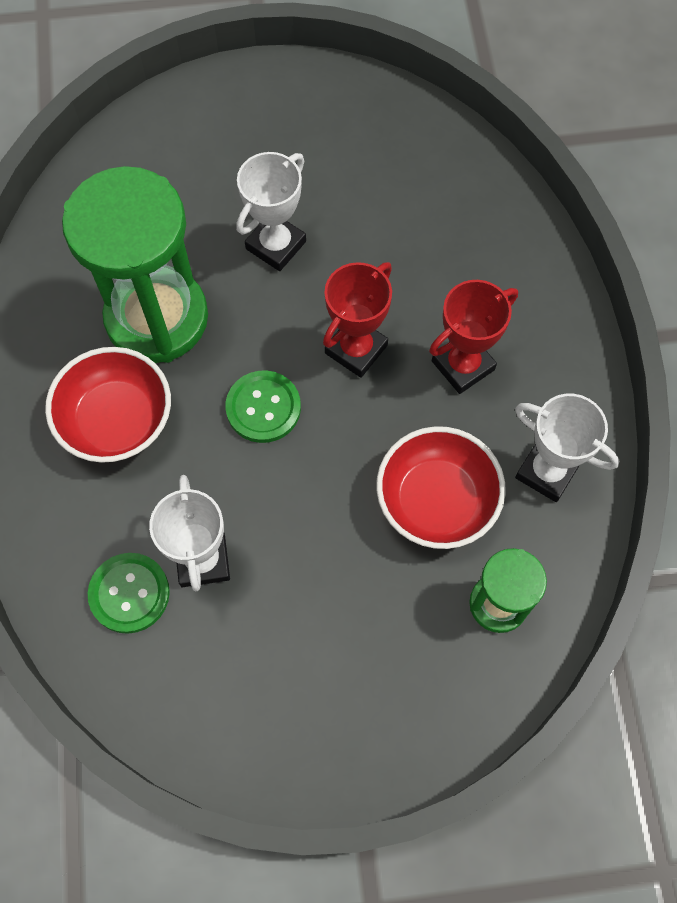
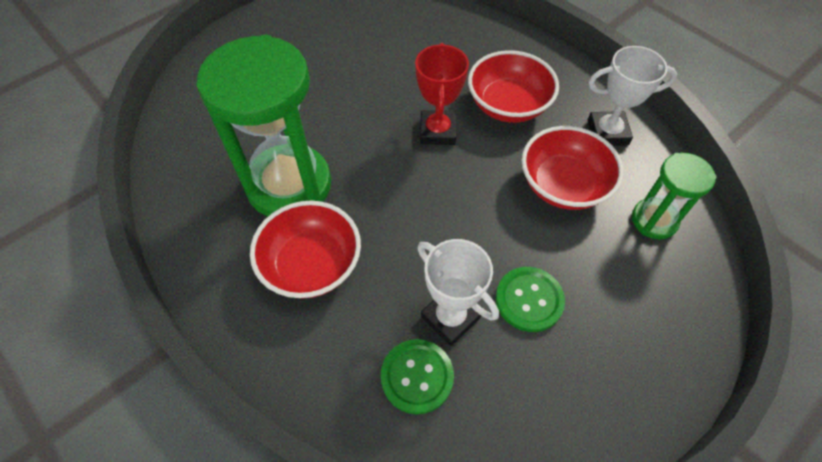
camera: 35 degrees left, 10 degrees down
green button [225,370,301,443] -> green button moved to [496,267,565,332]
white trophy [236,152,306,271] -> none
red trophy [429,280,518,394] -> red bowl [468,50,559,123]

